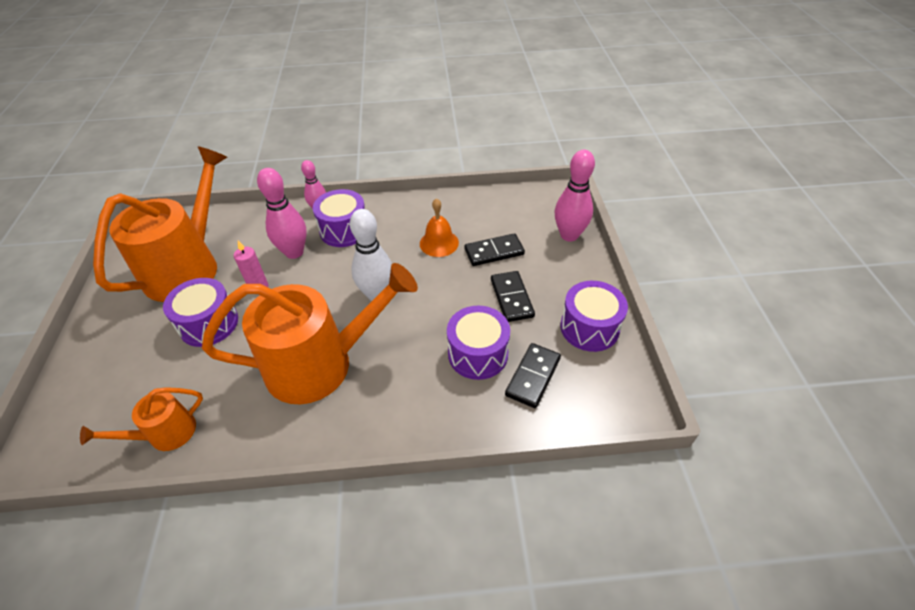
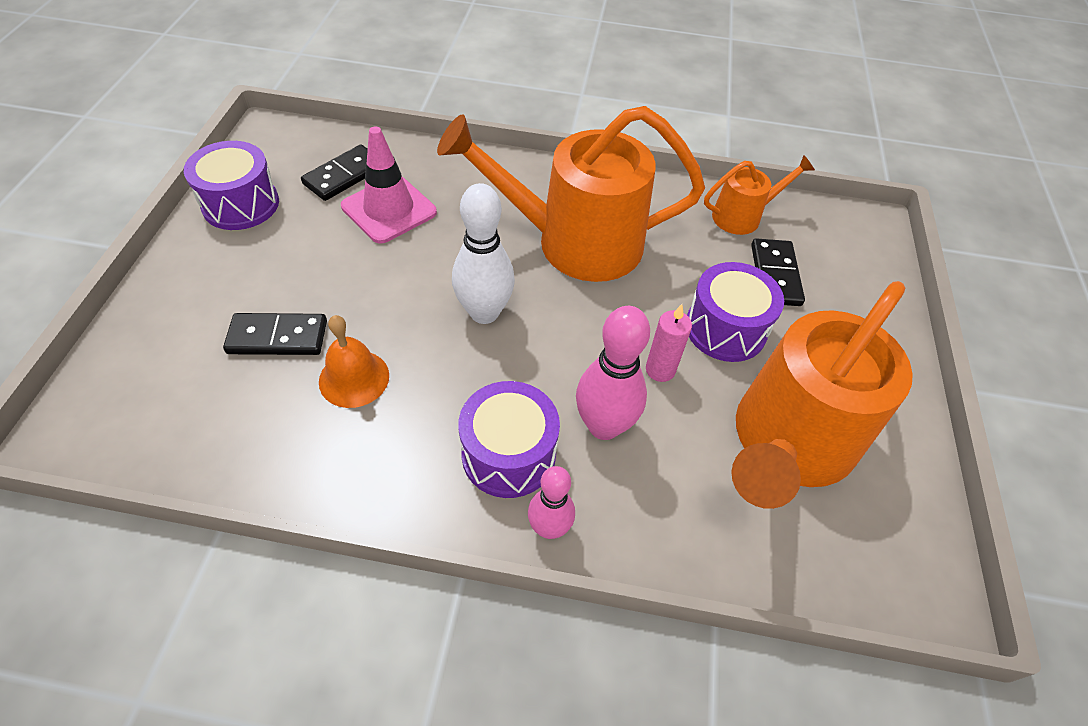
camera: 170 degrees left, 5 degrees up
purple drum [447,306,510,380] -> pink traffic cone [341,127,437,244]
black domino [491,271,535,322] -> black domino moved to [751,238,805,306]
pink bowling pin [555,150,595,242] -> none

